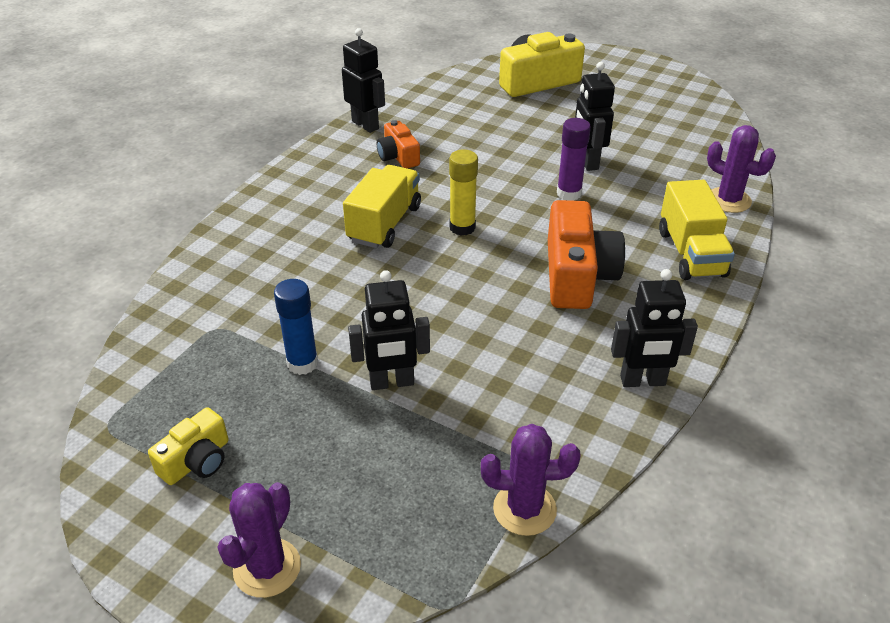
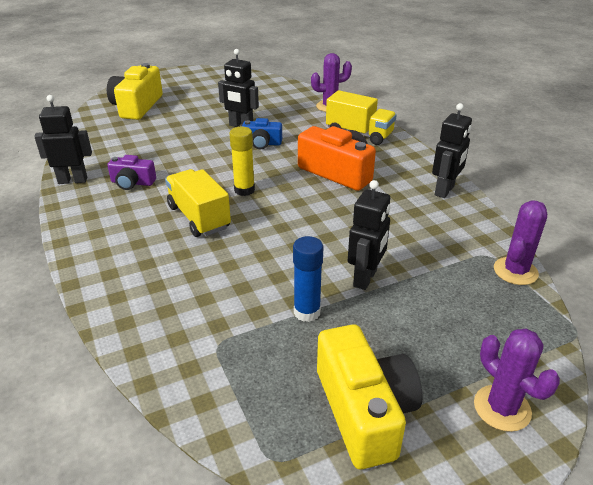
camera: 55 degrees left, 5 degrees down
yellow camera [148,407,229,485] -> yellow camera [317,324,423,469], size x1.79
orange camera [377,120,420,169] -> purple camera [107,155,156,190]
purple glue stick [557,118,591,201] -> blue camera [242,118,282,149]

